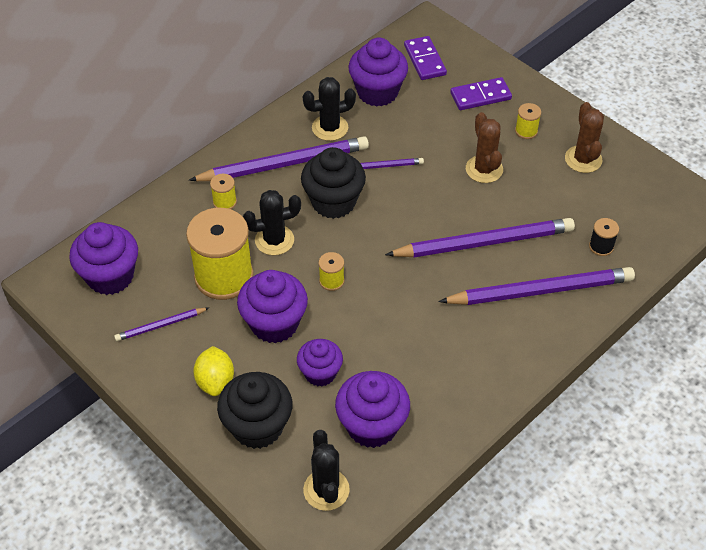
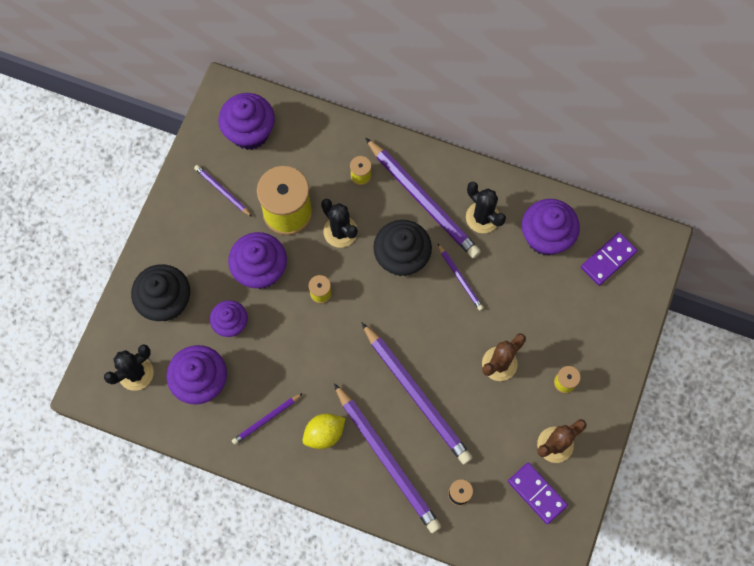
camera: 65 degrees right, 20 degrees up
yellow lemon [193,346,234,396] -> yellow lemon moved to [303,413,346,449]
purple domino [450,77,512,110] -> purple domino moved to [508,462,568,524]
none -> purple pencil [232,393,303,445]

